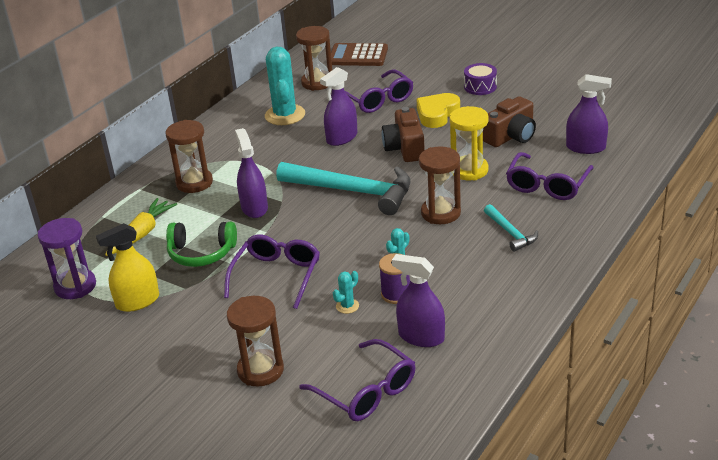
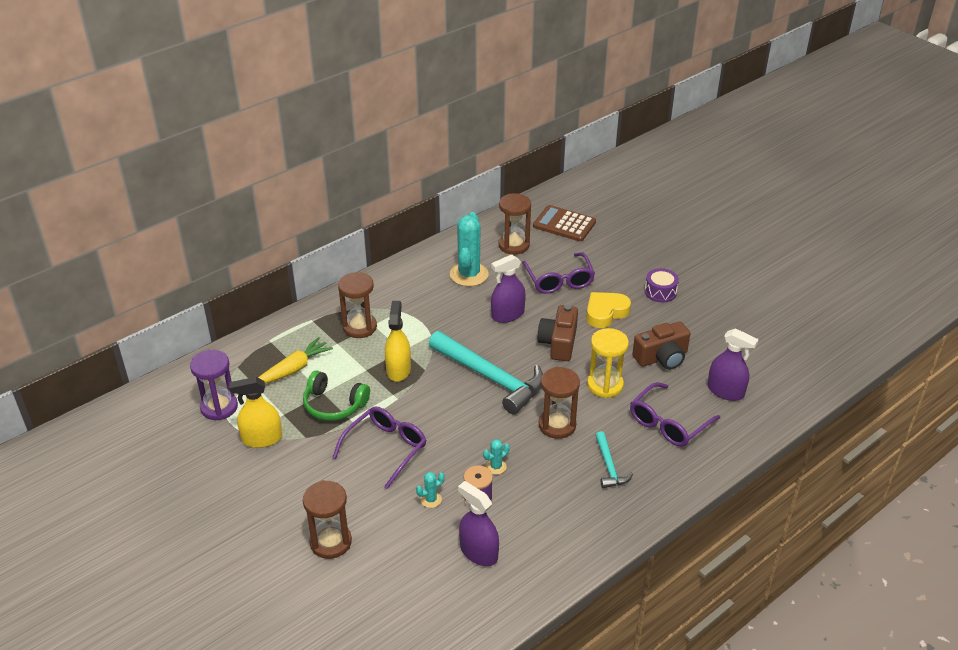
camera: 15 degrees right, 5 degrees up
purple spray bottle [235,128,268,218] -> yellow spray bottle [385,301,411,382]
purple glasses [299,339,416,421] -> none

